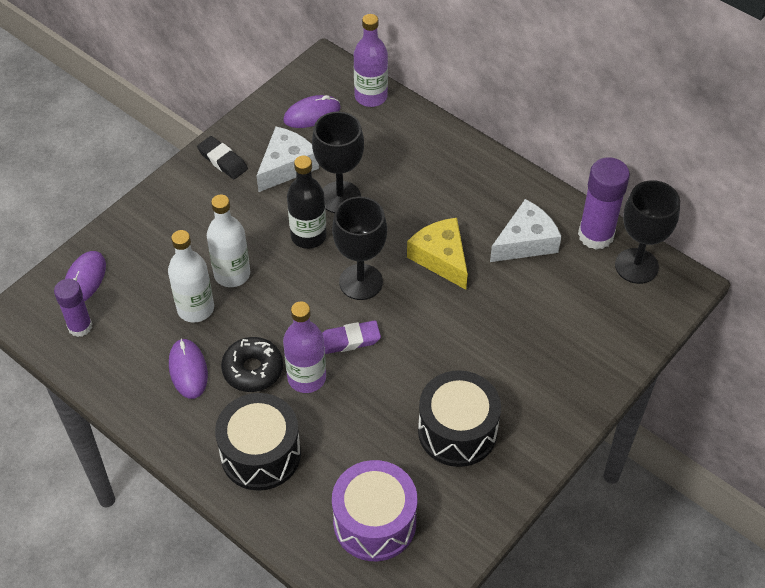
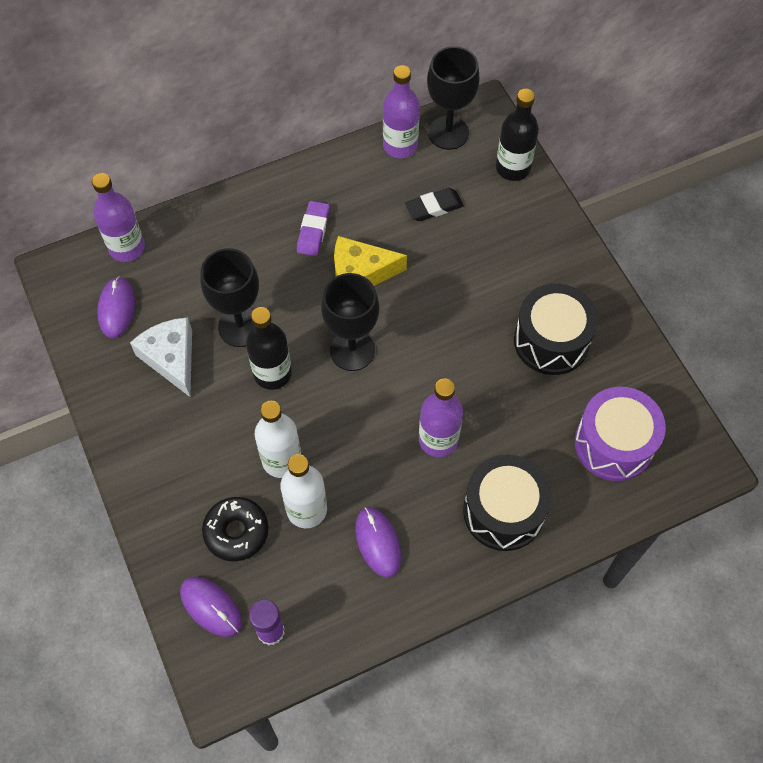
camera: 65 degrees left, 10 degrees up
purple mouse [169,338,208,399] -> purple mouse turned 60 degrees clockwise [355,508,401,578]
black eraser [197,136,248,179] -> black eraser moved to [405,188,464,221]
black donut [221,337,283,392] -> black donut moved to [202,497,268,561]
purple eraser [322,320,381,354] -> purple eraser moved to [297,201,330,256]
white cheese [490,199,561,262] -> none
purple glue stick [578,157,630,250] -> purple bottle [383,65,420,158]
none -> black bottle [496,89,539,181]

